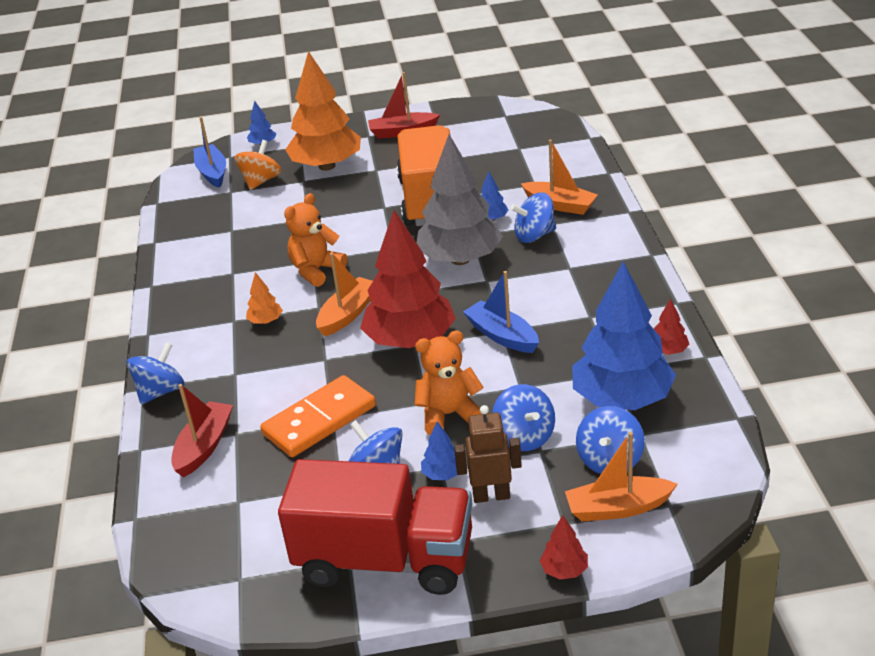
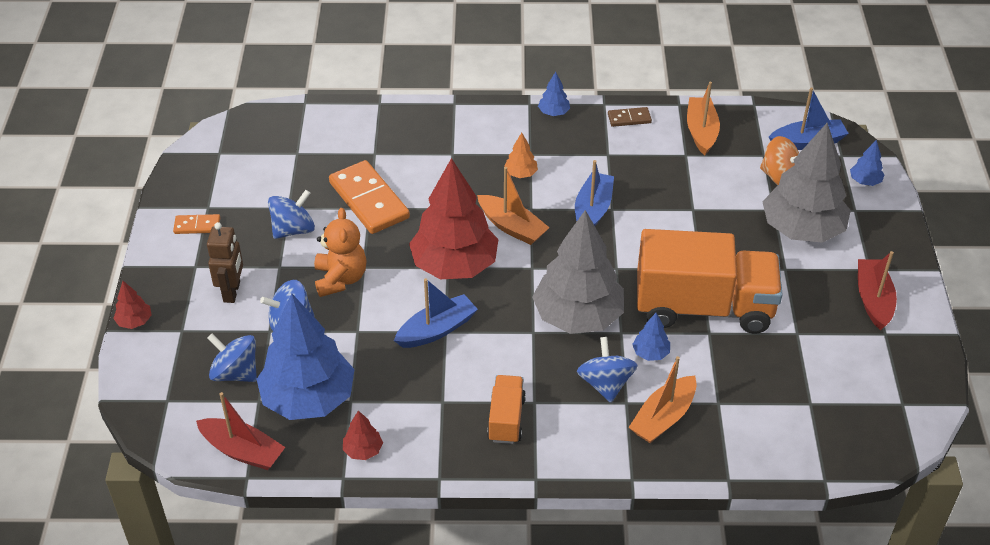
camera: 95 degrees right, 10 degrees up
blue spinning top [127,342,184,404] -> none
red boat [171,384,233,478] -> red boat moved to [196,392,285,470]
red truck [278,459,472,595] -> orange domino [173,214,220,234]
orange teddy bear [284,193,347,287] -> blue boat [575,160,614,226]
orange tree [285,51,361,171] -> grey tree [763,123,851,243]
blue tree [421,421,458,480] -> blue tree moved to [538,72,570,116]
orange boat [565,432,678,521] -> orange boat moved to [687,82,720,155]
none -> orange truck [487,375,526,444]
none -> brown domino [608,107,652,127]

